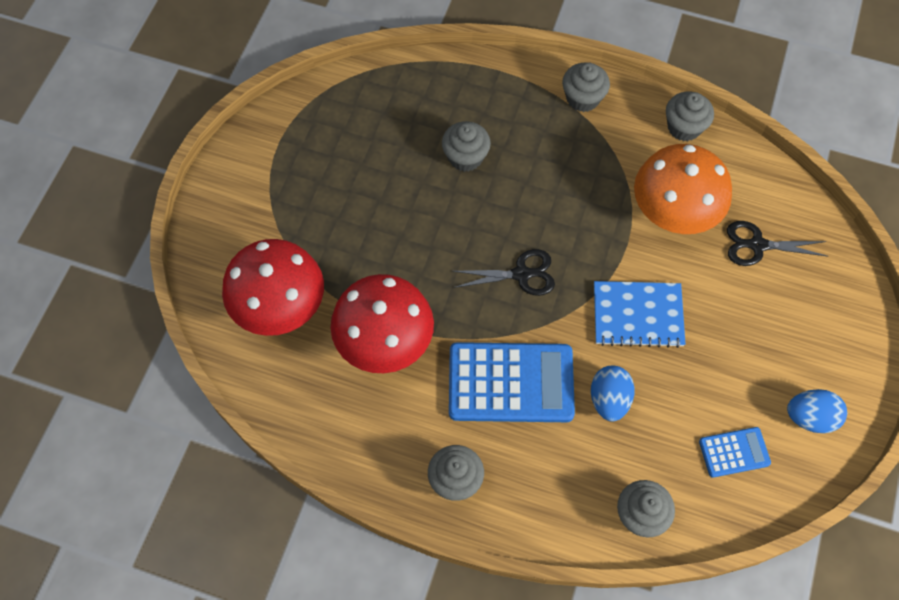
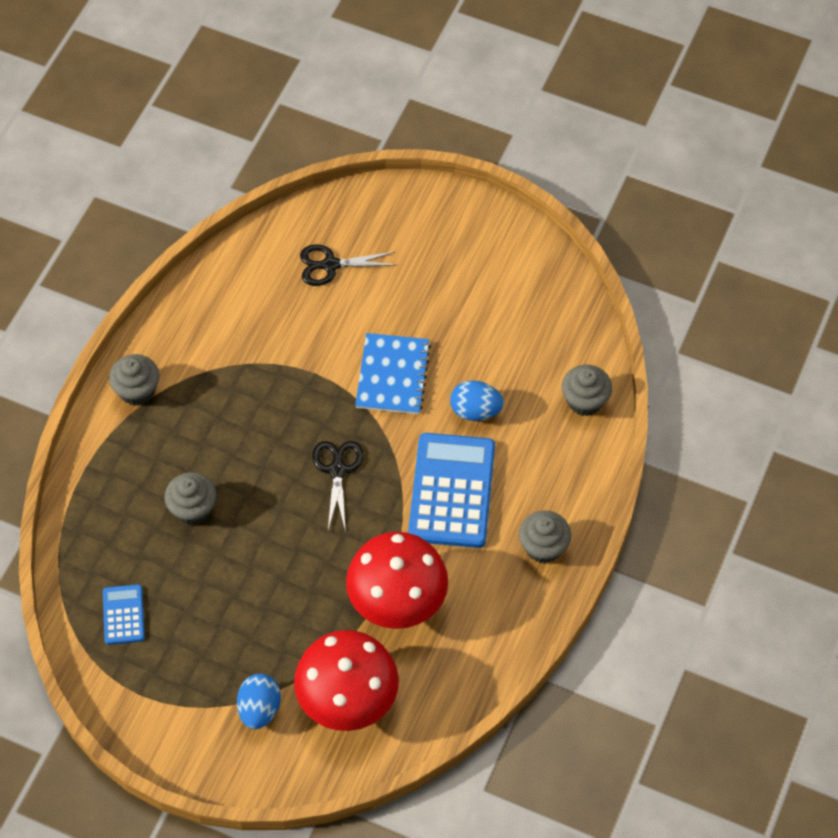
camera: 85 degrees left, 5 degrees down
orange mushroom [634,144,732,234] -> none
grey cupcake [666,92,714,141] -> none
blue calculator [699,427,771,478] -> blue calculator moved to [103,584,145,645]
black scissors [727,221,827,266] -> black scissors turned 75 degrees clockwise [300,244,395,286]
blue egg [787,389,847,433] -> blue egg moved to [237,674,281,729]

